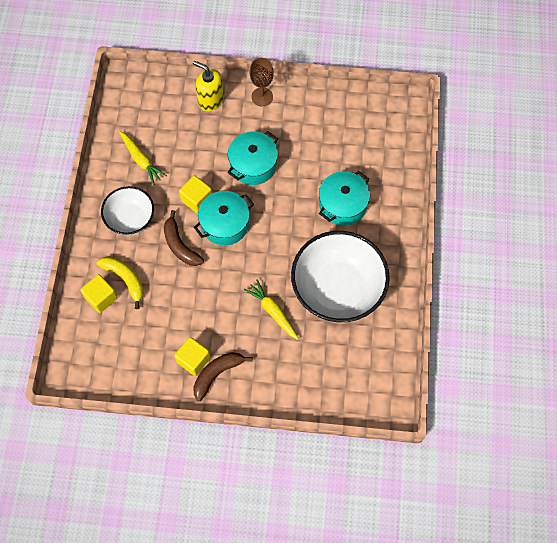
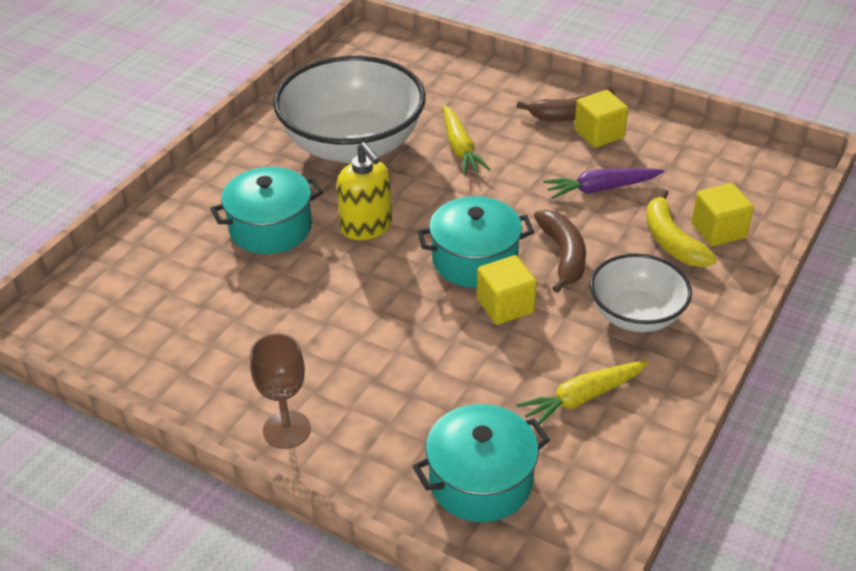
camera: 155 degrees left, 25 degrees down
yellow carrot [119,131,167,185] -> yellow carrot turned 105 degrees counterclockwise [517,360,649,425]
yellow soap dispenser [193,61,224,112] -> yellow soap dispenser moved to [337,142,392,240]
turquoise pot [227,131,278,185] -> turquoise pot moved to [412,404,550,522]
none -> purple carrot [543,168,664,199]

